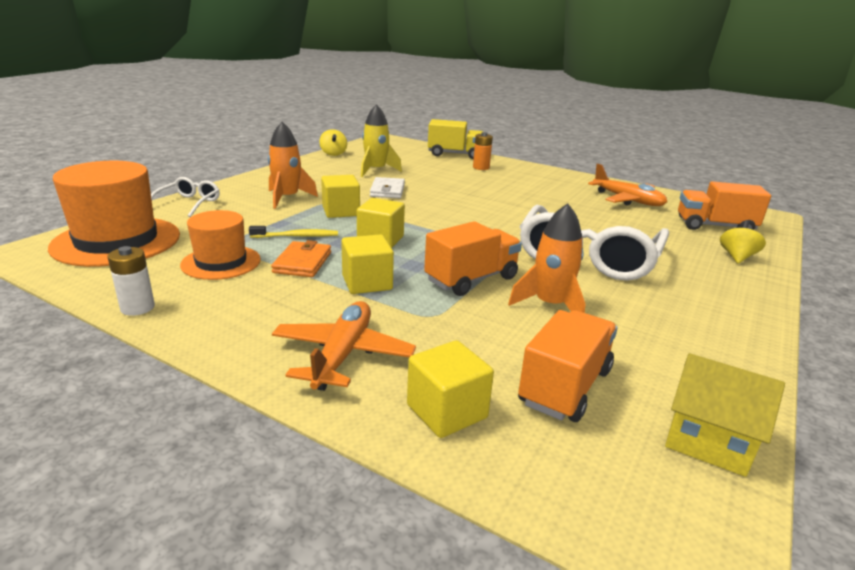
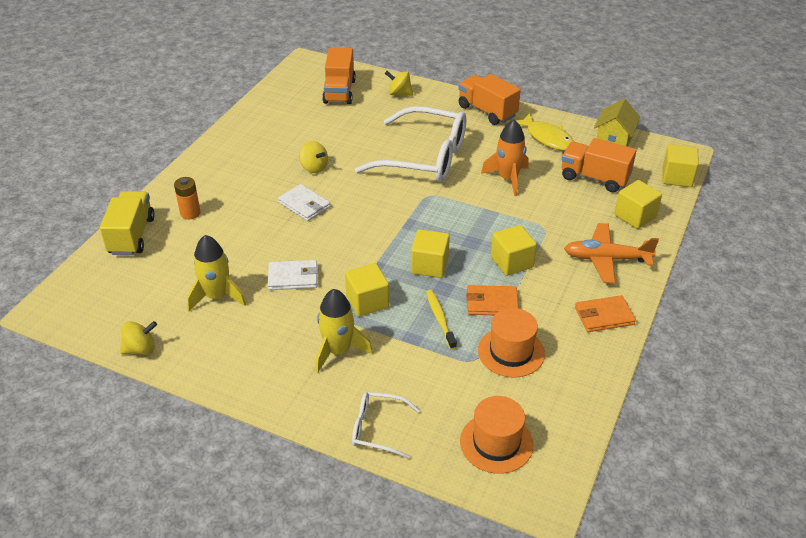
camera: 95 degrees left, 15 degrees up
orange hat [48,161,180,267] -> orange hat [460,396,534,474], size x0.61
white battery [107,246,155,316] -> none
orange rocket [268,122,318,209] -> yellow rocket [316,289,373,373]
orange truck [424,221,522,296] -> orange truck moved to [458,74,521,125]
orange plane [588,164,667,206] -> none
none -> white wallet [278,184,331,221]
none -> yellow spinning top [299,141,328,173]
none -> yellow fish [517,113,574,151]
none -> orange wallet [575,295,636,332]
none -> yellow cube [662,144,699,187]

